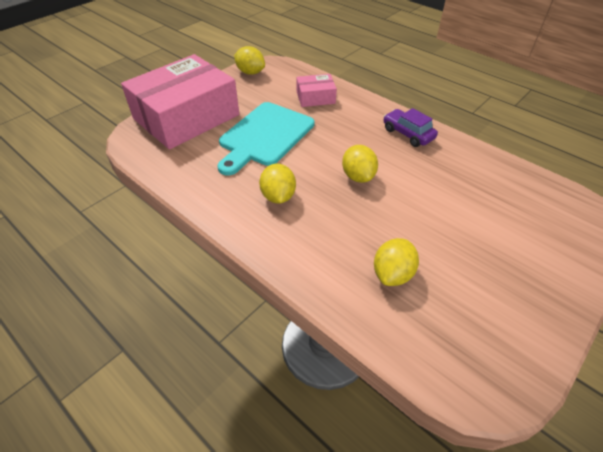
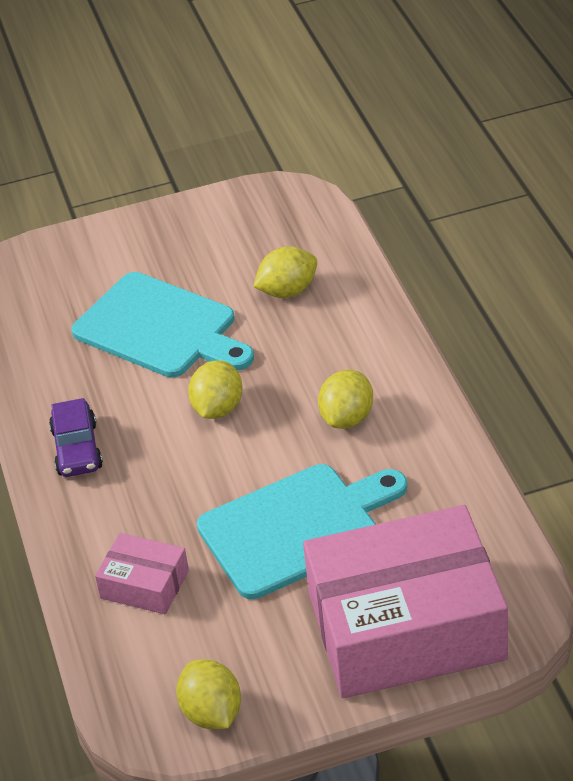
camera: 145 degrees left, 5 degrees down
none -> turquoise cutting board [71,272,254,378]

